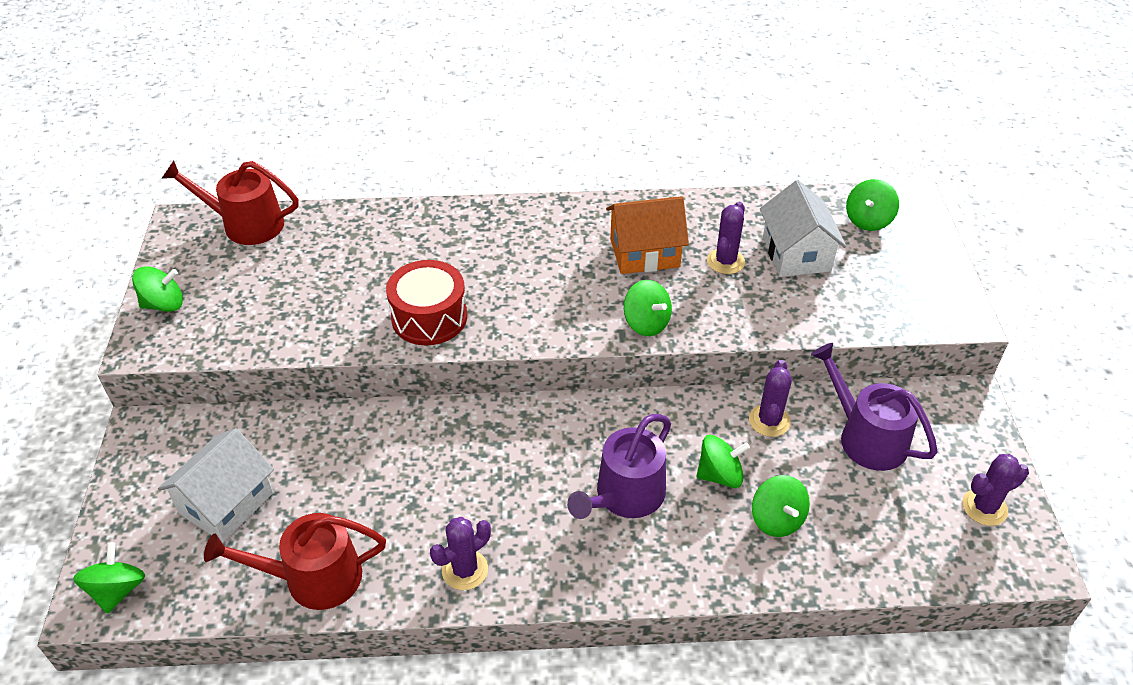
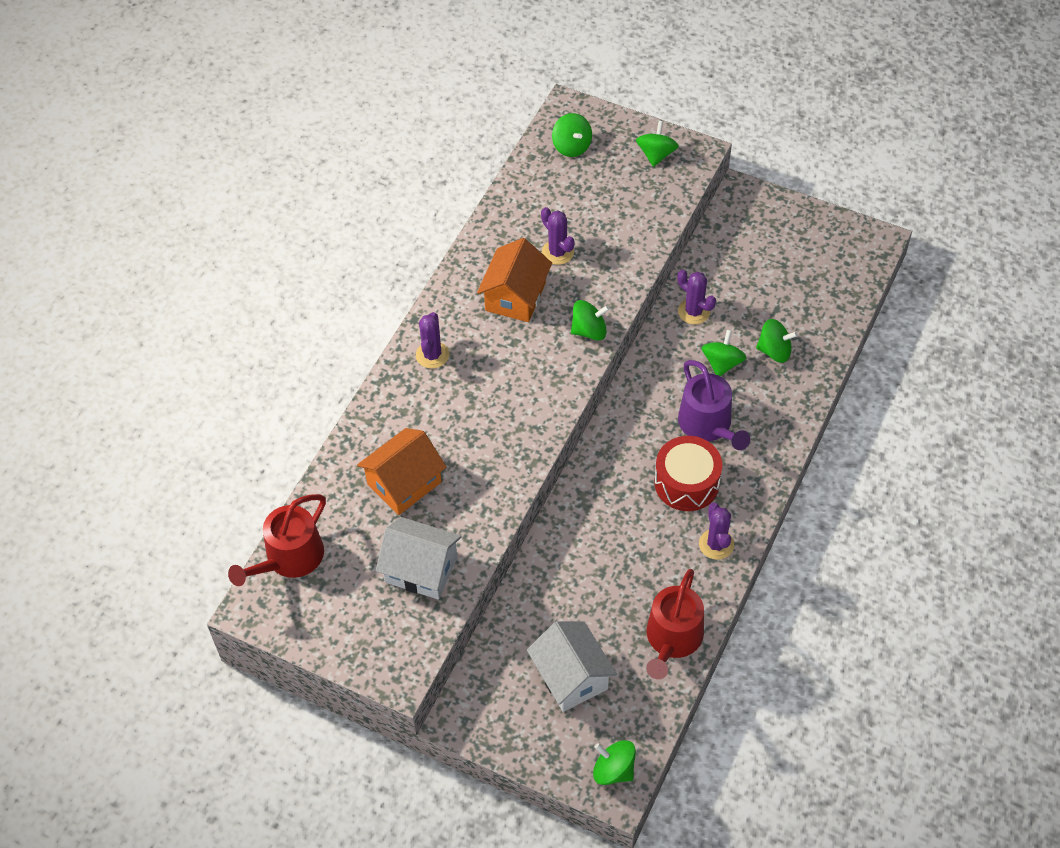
camera: 60 degrees left, 10 degrees up
green spinning top [132,266,183,312] -> green spinning top moved to [636,121,679,167]
red drum [386,260,467,345] -> red drum moved to [654,436,722,511]
white house [760,180,847,277] -> white house moved to [376,517,462,600]
purple watering can [811,343,938,471] -> none
purple cactus [962,454,1029,526] -> purple cactus moved to [416,312,449,369]
none -> orange house [357,428,447,515]

